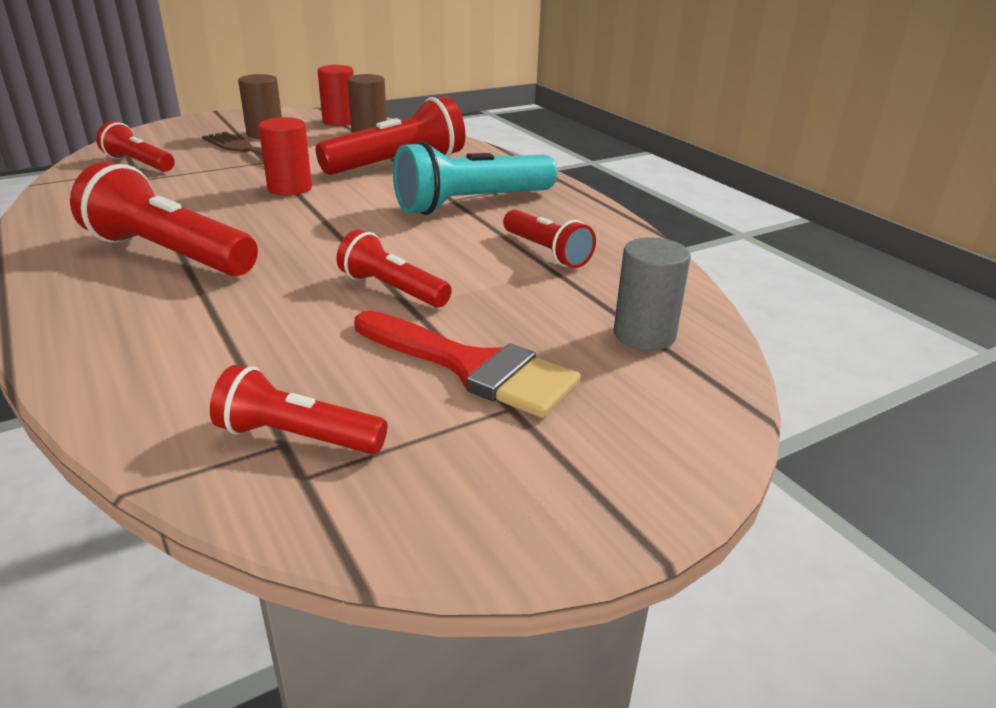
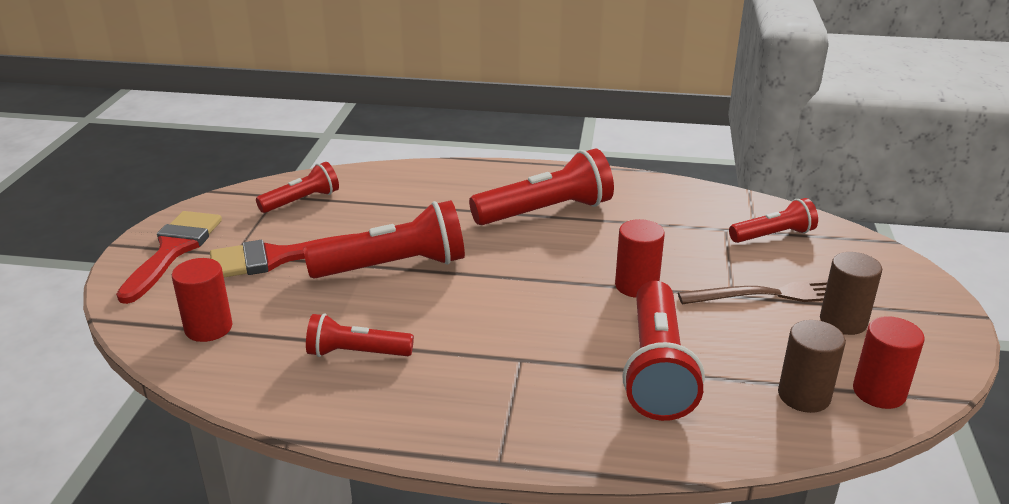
camera: 130 degrees right, 0 degrees up
red flashlight [336,230,452,308] -> red flashlight [303,200,465,279], size x1.70
turquoise flashlight [393,141,557,215] -> none
grey cylinder [614,237,691,350] -> red cylinder [172,258,232,342]
none -> red brush [116,211,222,304]

